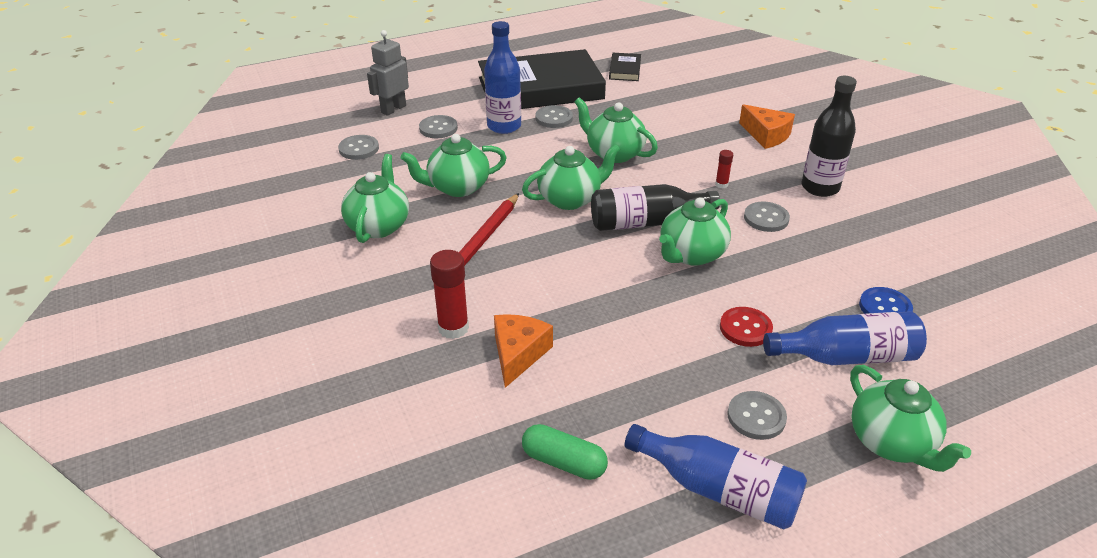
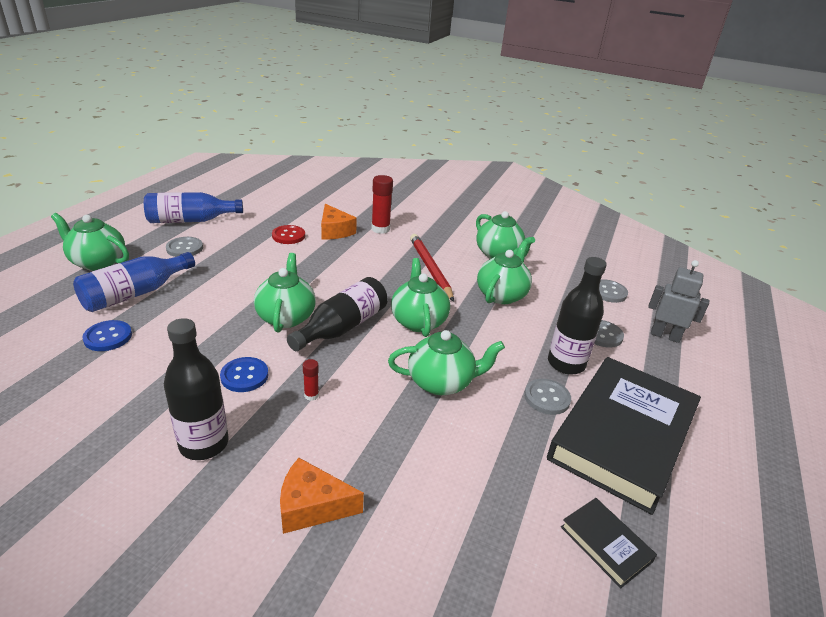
camera: 135 degrees right, 5 degrees down
grey robot [367,30,409,116] -> grey robot turned 60 degrees counterclockwise [648,260,709,343]
blue bottle [484,21,521,134] -> black bottle [548,257,607,375]
green teapot [522,144,621,210] -> green teapot turned 150 degrees clockwise [391,258,450,337]
green capsule [522,424,608,480] -> none
red button [720,307,773,347] -> red button moved to [272,225,305,244]
grey button [744,202,790,232] -> blue button [220,357,268,392]

